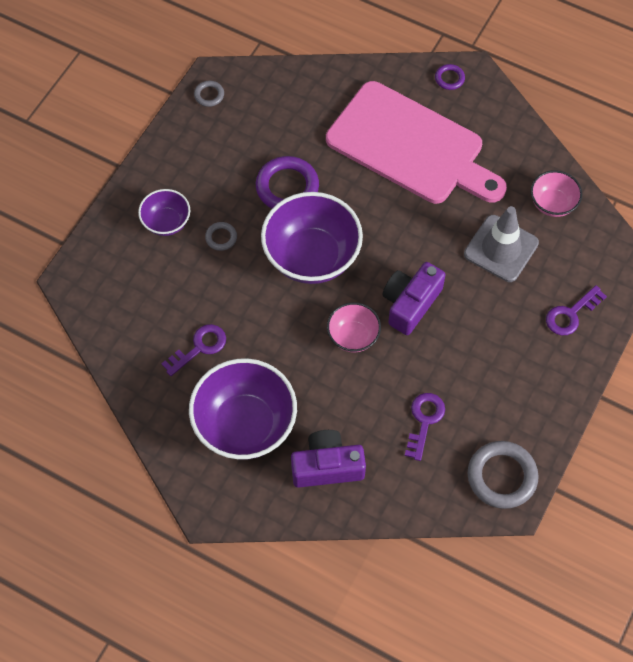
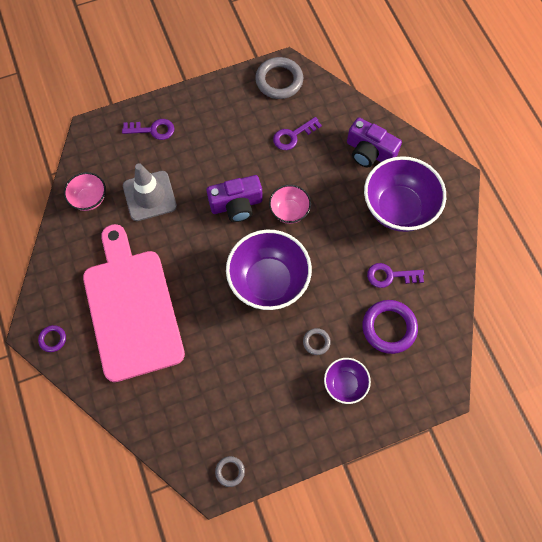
camera: 140 degrees left, 5 degrees up
purple ring [256,156,319,209] -> purple ring moved to [362,300,418,354]

